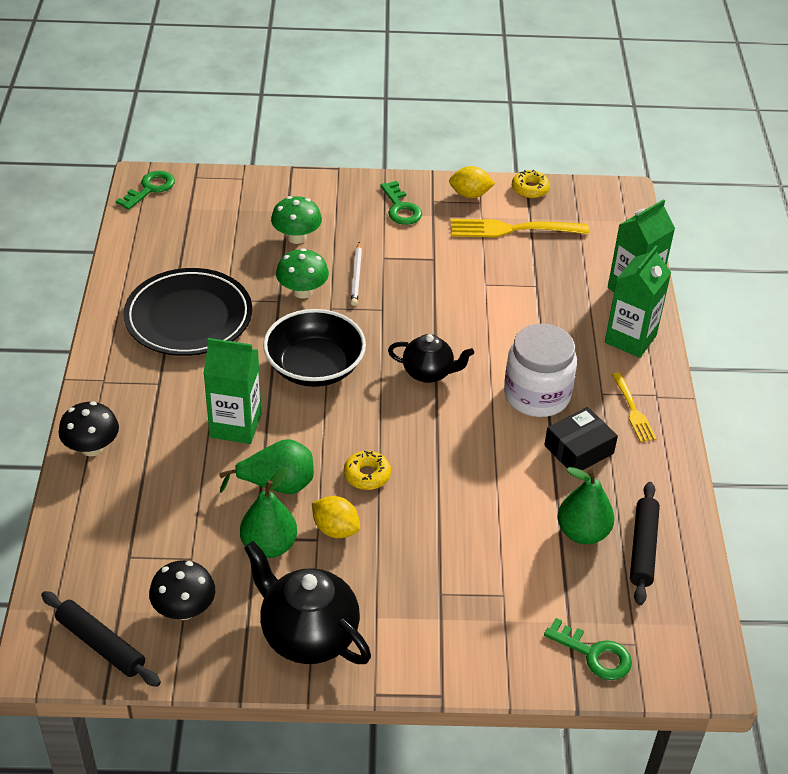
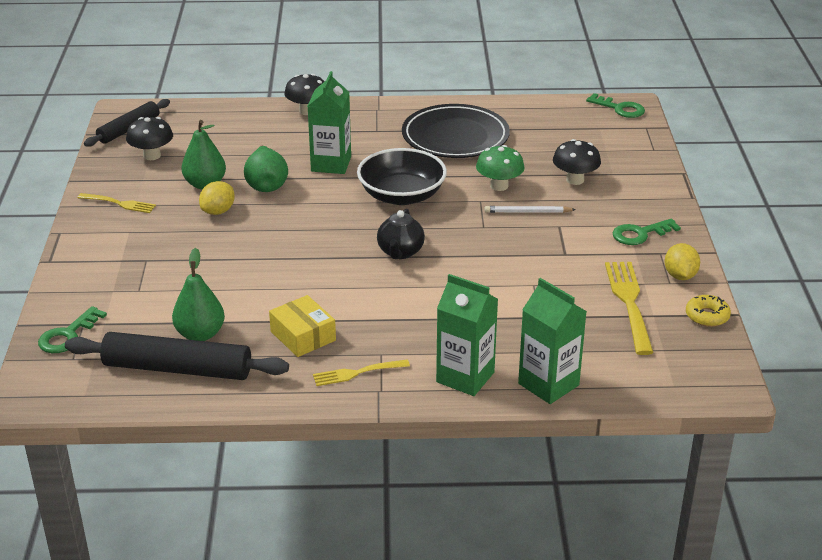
camera: 90 degrees right, 10 degrees down
black teapot [244,541,371,664] -> yellow fork [77,193,156,213]
green mushroom [271,196,322,244] -> black mushroom [553,139,601,185]
yellow donut [344,451,391,490] -> none
white jar [504,324,577,417] -> none
black box [544,407,618,470] -> yellow box [269,295,336,357]
black rolling pin [630,482,660,605] -> black rolling pin [65,332,289,380], size x1.57

